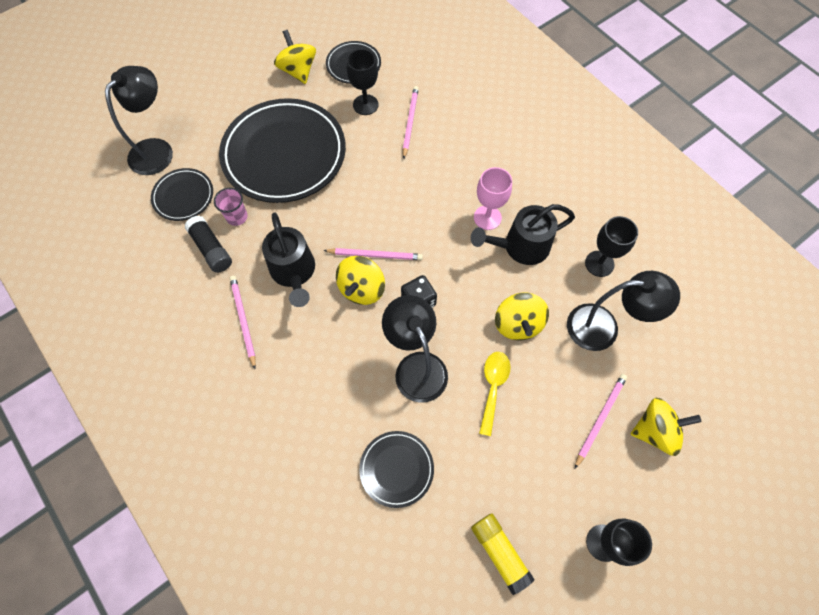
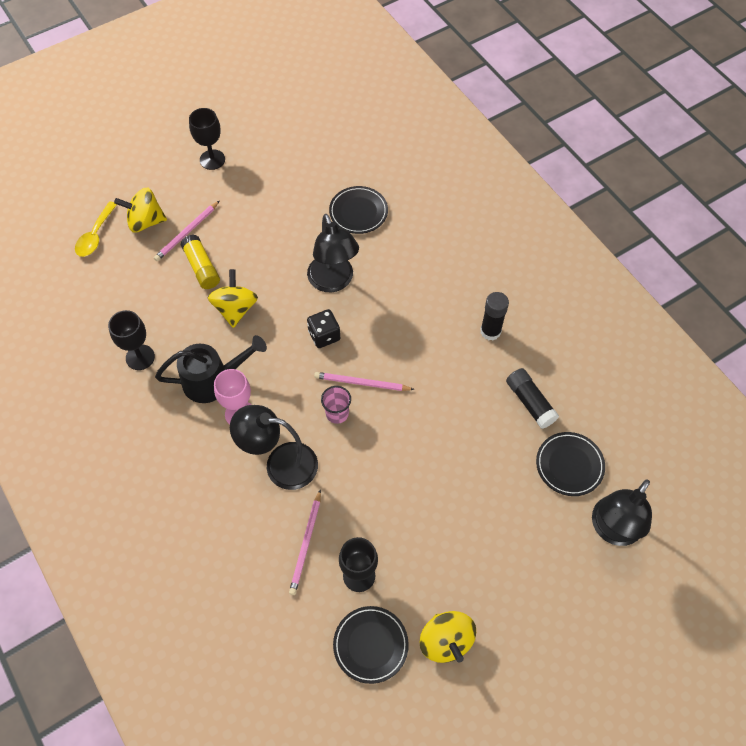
camera: 175 degrees left, 5 degrees down
pink cup [214,188,248,226] -> pink cup moved to [321,386,351,424]
black plate [219,98,346,203] -> none
pink pencil [230,276,256,369] -> black glue stick [480,292,509,341]
black watering can [262,212,315,307] -> none
yellow spinning top [336,256,385,305] -> none
yellow glue stick [471,513,535,595] -> yellow glue stick moved to [180,235,220,289]
yellow spoon [479,352,510,436] -> yellow spoon moved to [75,201,117,257]
black lamp [567,271,680,351] -> black lamp moved to [230,405,318,490]

